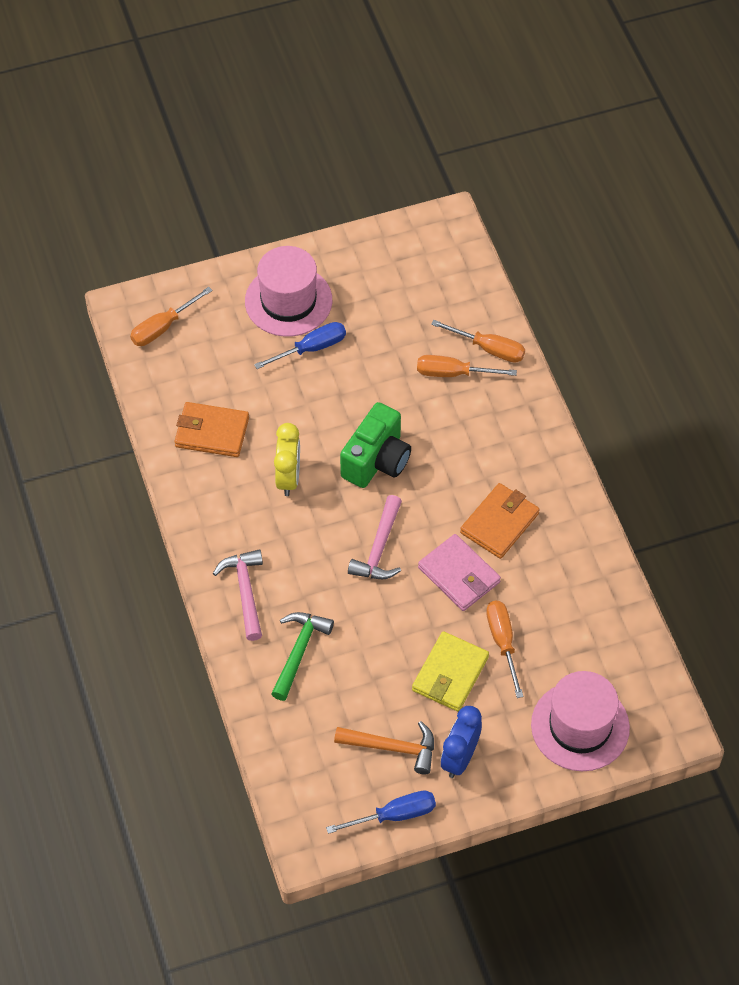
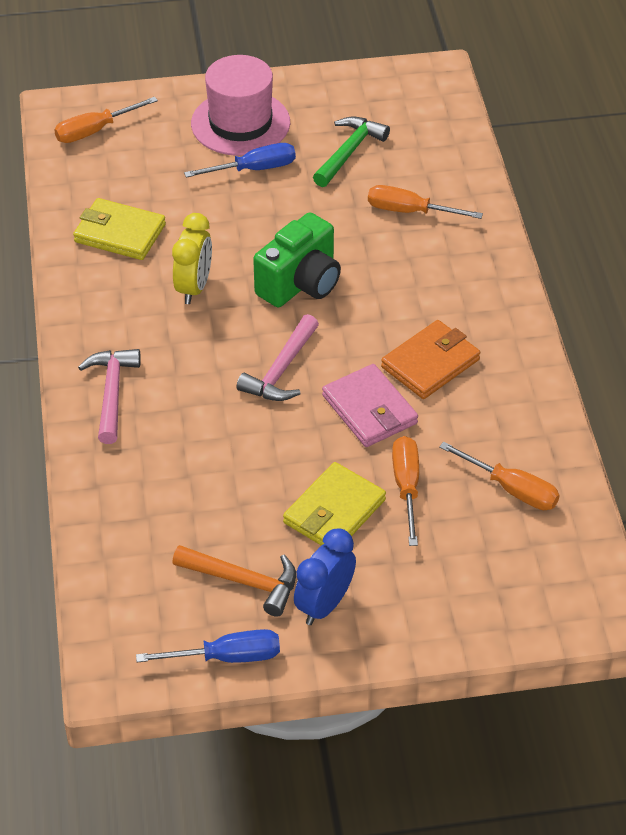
camera: 10 degrees right, 10 degrees down
orange wallet [174,402,249,457] -> yellow wallet [73,198,166,260]
green hammer [271,612,334,701] -> green hammer moved to [313,117,390,187]
orange screwdriver [431,320,525,363] -> orange screwdriver moved to [439,442,560,510]
pink hat [531,671,630,771] -> none

